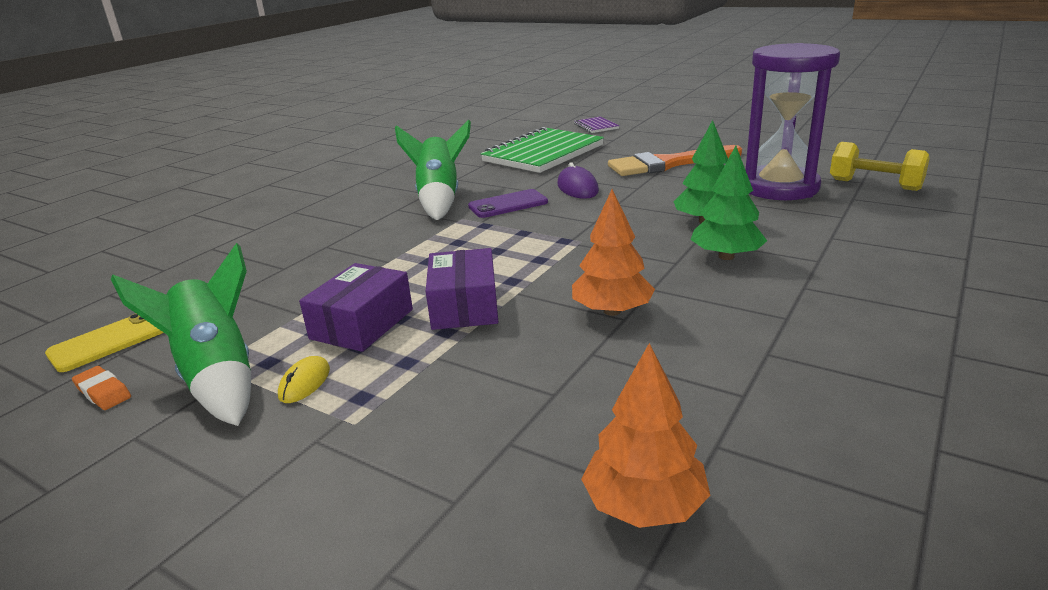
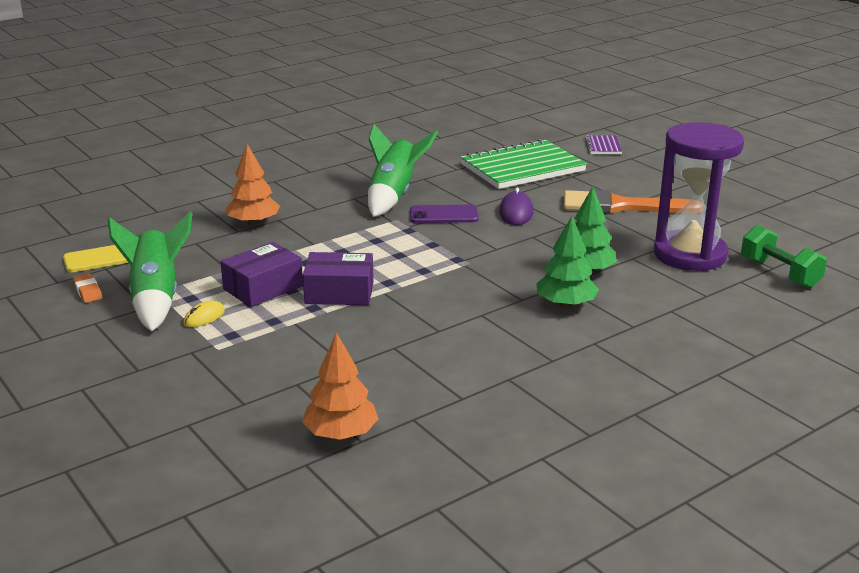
camera: 20 degrees right, 0 degrees up
purple box [426,248,498,330] -> purple box turned 75 degrees clockwise [303,252,374,305]
orange tree [572,189,655,316] -> orange tree moved to [226,144,280,226]
yellow dumbbell [830,142,930,191] -> green dumbbell [741,225,827,288]

